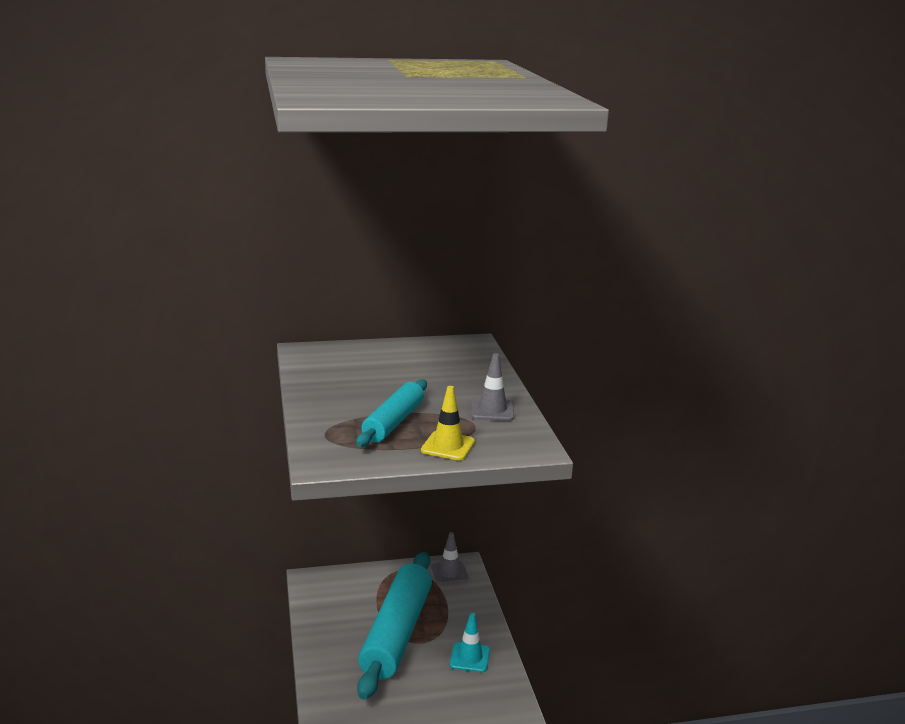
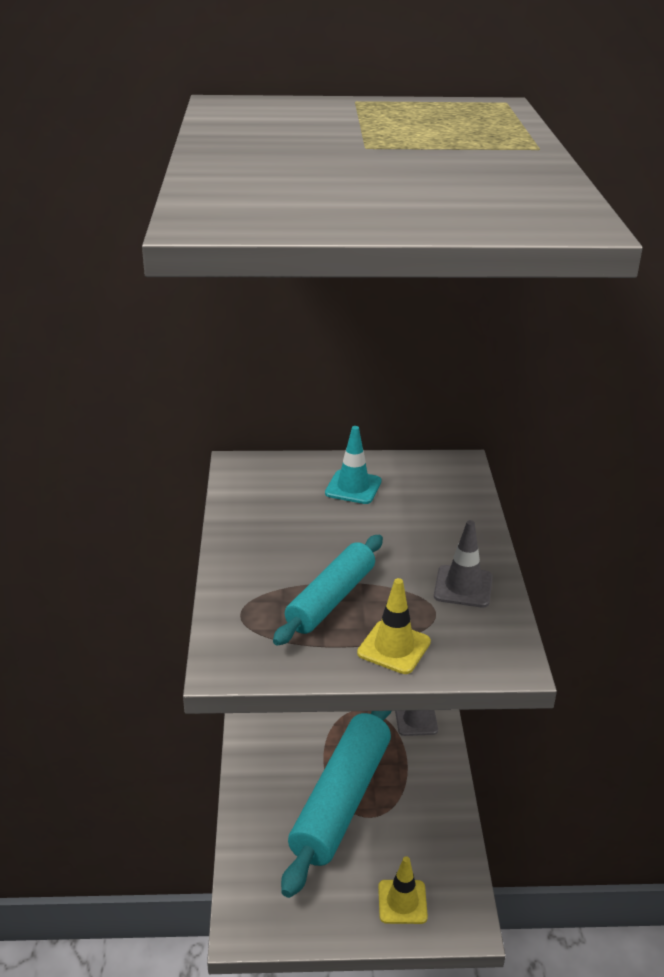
camera: 10 degrees right, 10 degrees up
turquoise traffic cone [450,613,490,672] -> turquoise traffic cone moved to [325,426,381,504]
none -> yellow traffic cone [378,856,428,924]

